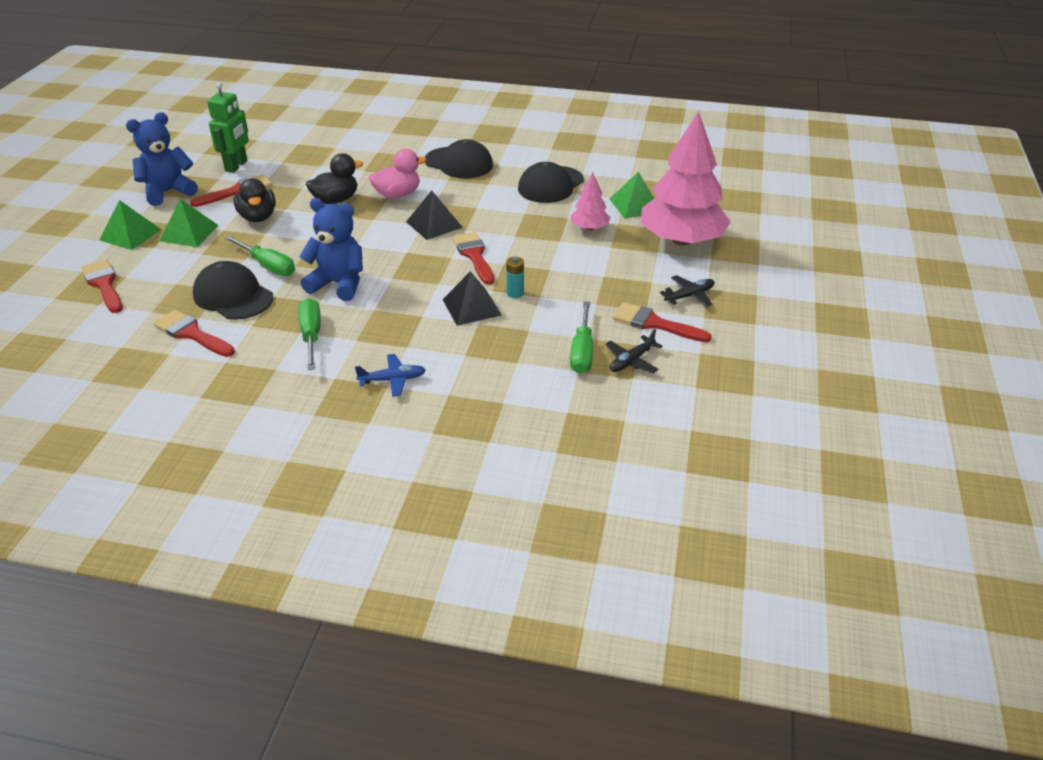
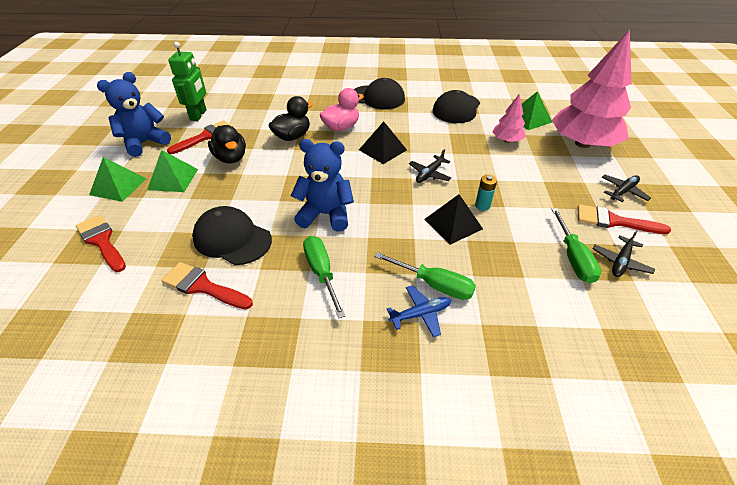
camera: 10 degrees left, 5 degrees up
green screwdriver [224,236,295,276] -> green screwdriver moved to [374,252,476,300]
red brush [452,232,494,285] -> black plane [409,149,451,183]

